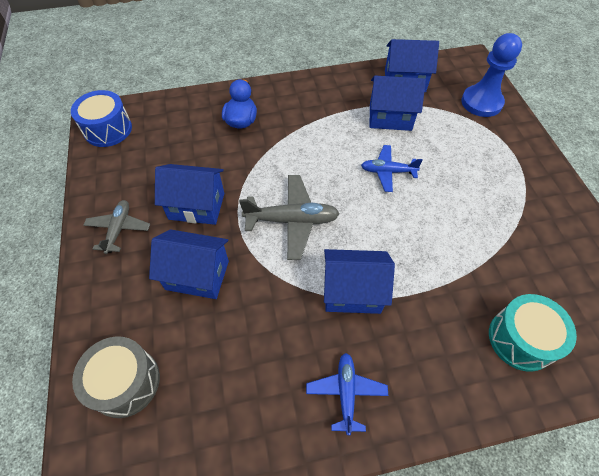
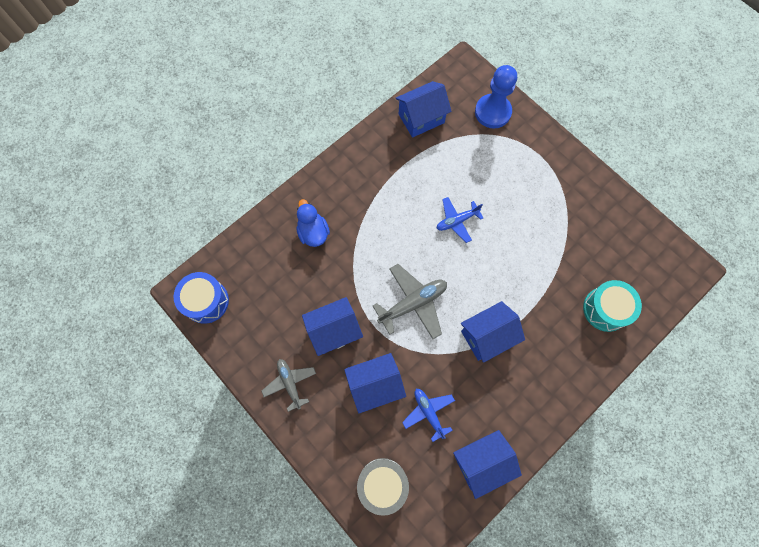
camera: 30 degrees left, 15 degrees up
blue plane [306,353,388,435] -> blue plane moved to [402,389,455,442]
blue house [370,76,426,131] -> blue house moved to [453,430,522,499]

